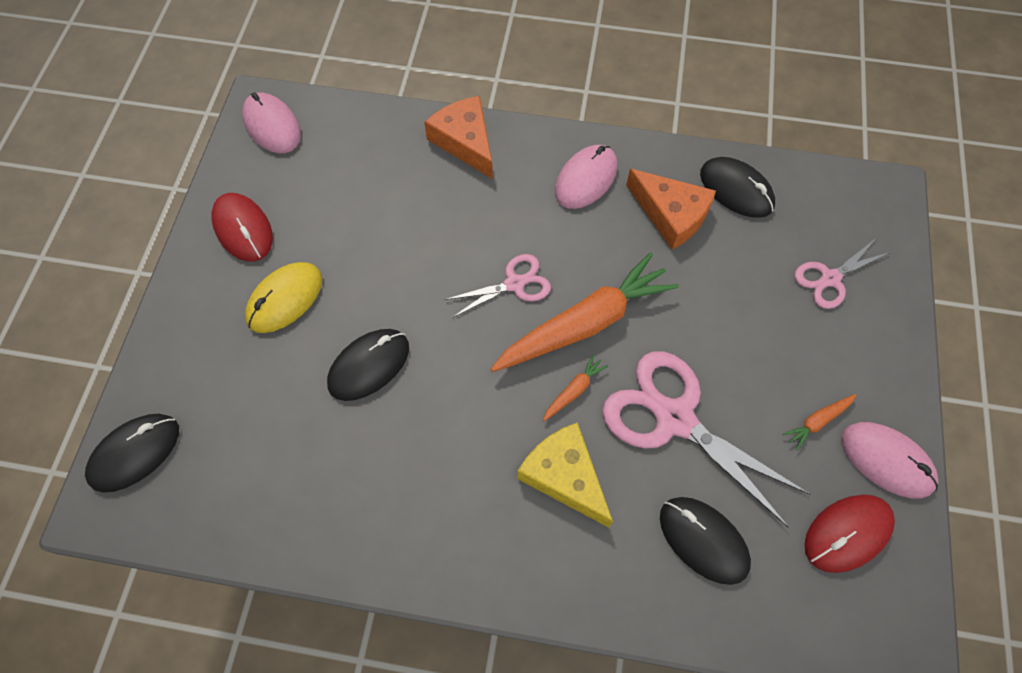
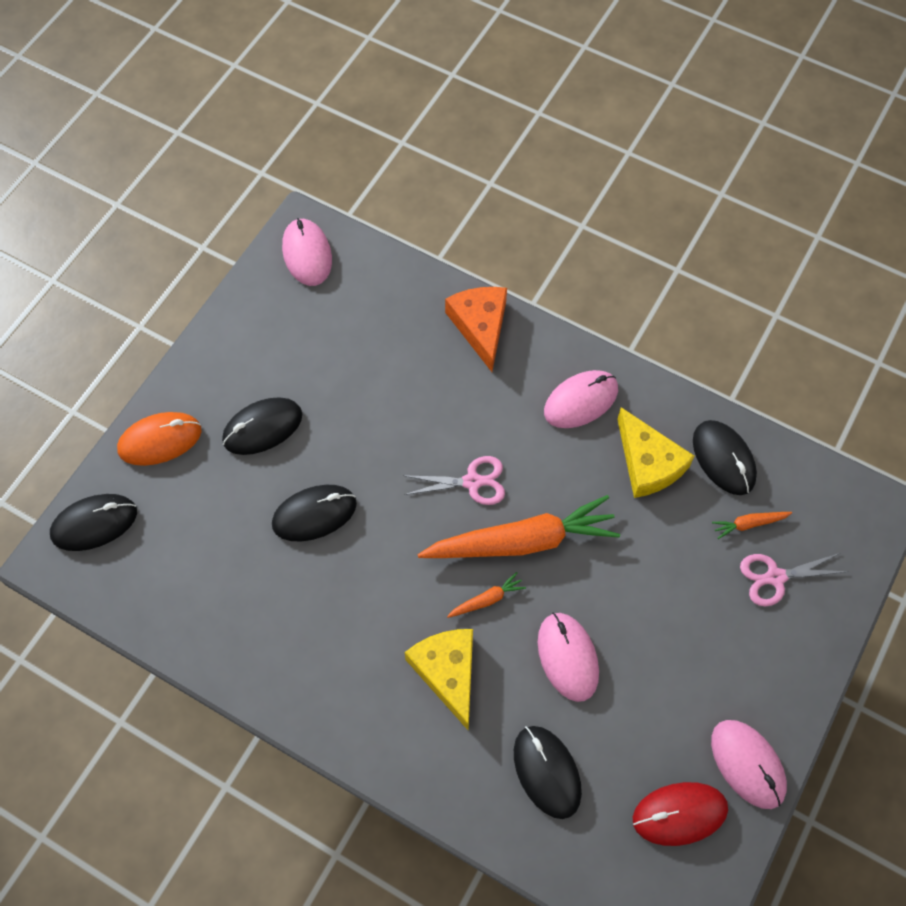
camera: 20 degrees right, 0 degrees up
red mouse [211,193,273,262] -> none
yellow mouse [245,262,322,333] -> black mouse [222,398,302,455]
pink scissors [602,351,811,527] -> pink mouse [538,613,599,702]
orange cheese [626,169,716,250] -> yellow cheese [617,407,694,498]
orange carrot [783,394,856,450] -> orange carrot moved to [712,512,792,539]
none -> orange mouse [117,412,202,466]

